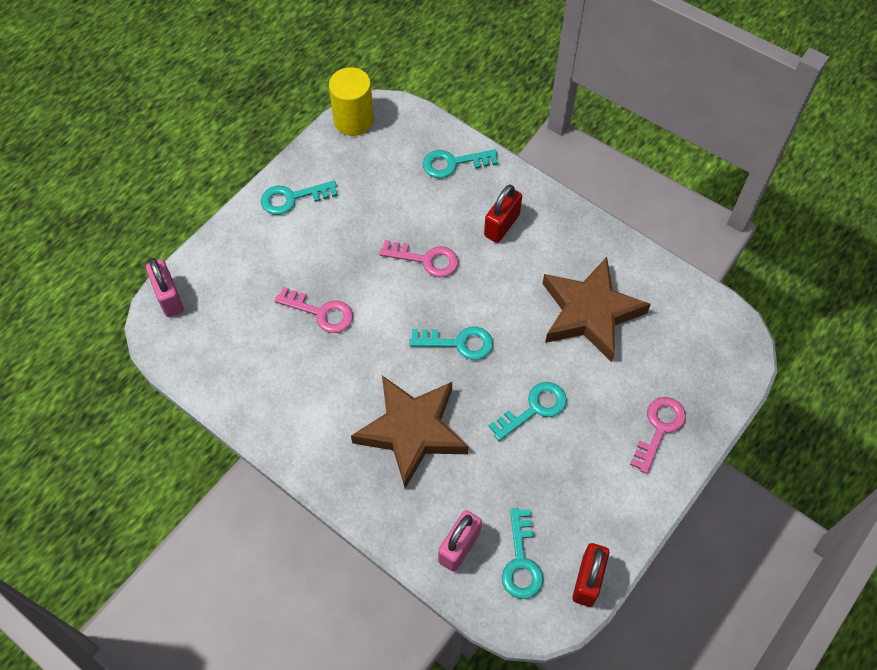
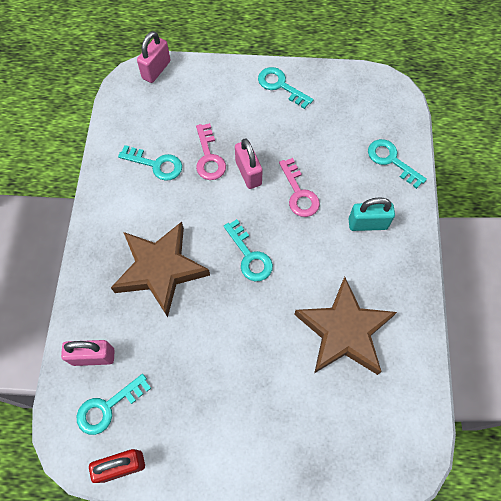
camera: 55 degrees right, 5 degrees up
yellow cylinder [329,67,374,136] -> none
red padlock [484,185,522,243] -> turquoise padlock [349,197,395,231]
turquoise key [489,382,567,441] -> turquoise key moved to [118,145,182,181]
pink key [630,397,686,474] -> none
none -> pink padlock [235,138,263,189]

